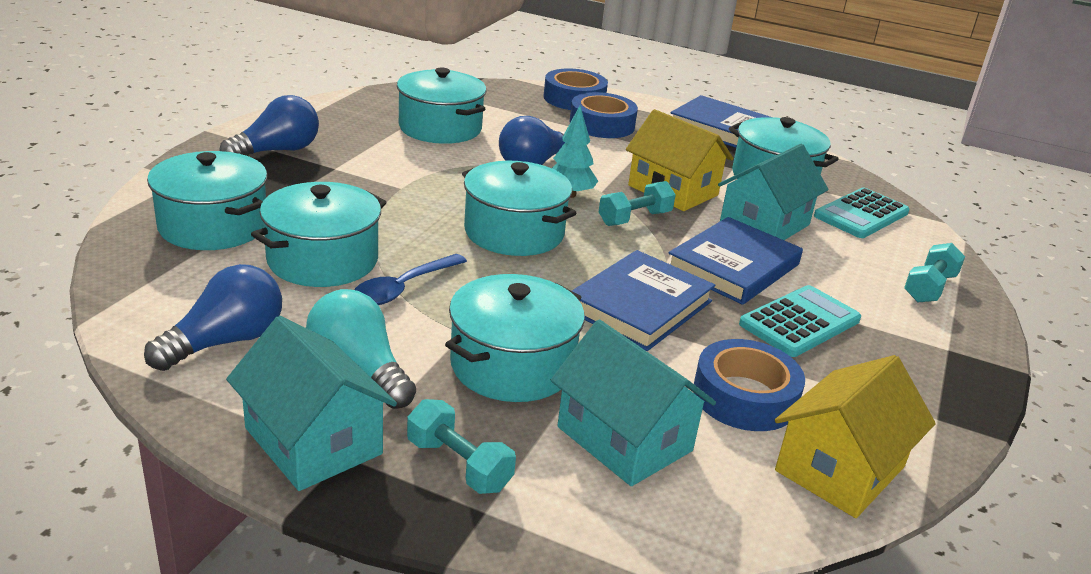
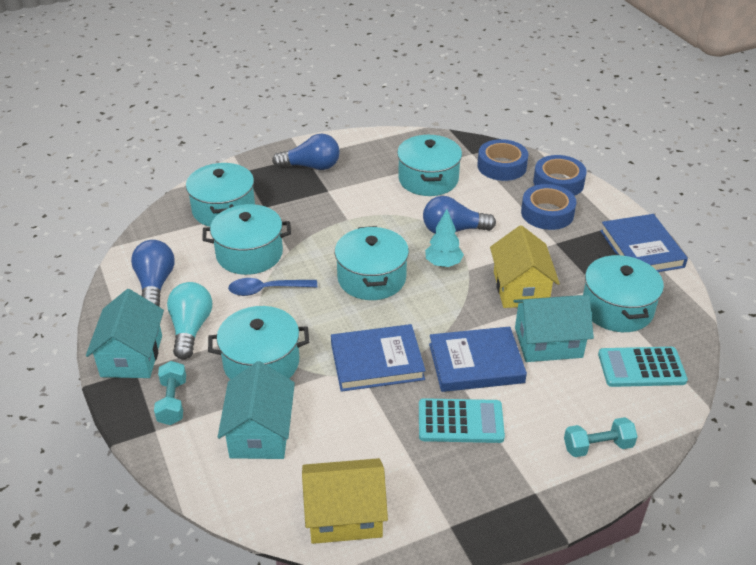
camera: 45 degrees right, 10 degrees up
blue light bulb [144,264,282,371] -> blue light bulb turned 90 degrees counterclockwise [131,240,175,306]
turquoise dumbbell [599,181,676,226] -> none
blue tape [693,339,805,431] -> blue tape moved to [477,139,528,181]

